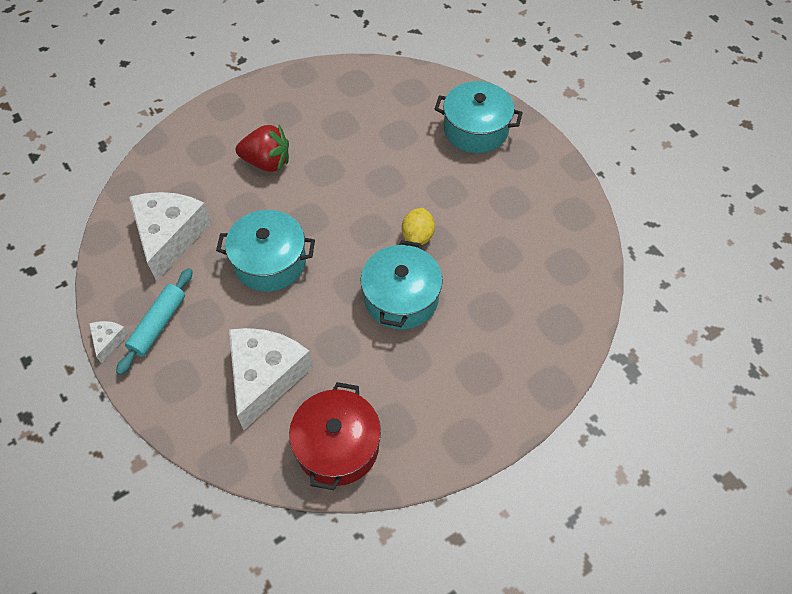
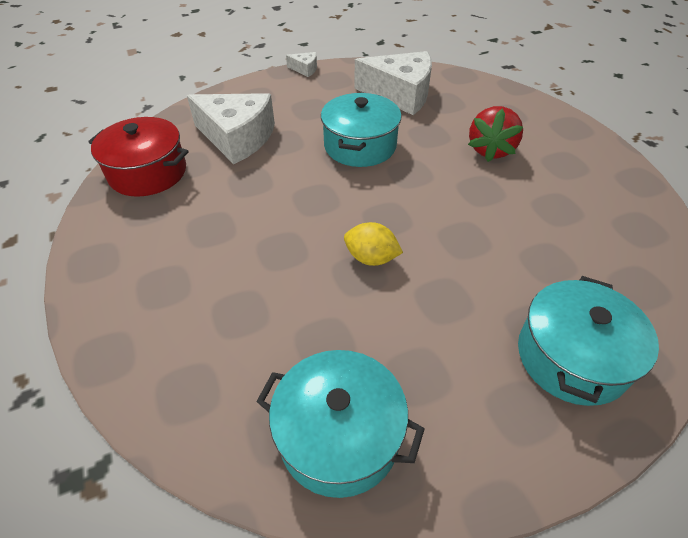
camera: 100 degrees right, 10 degrees down
turquoise rolling pin [116,268,193,375] -> none
turquoise pot [361,240,443,330] -> turquoise pot moved to [256,350,424,498]

